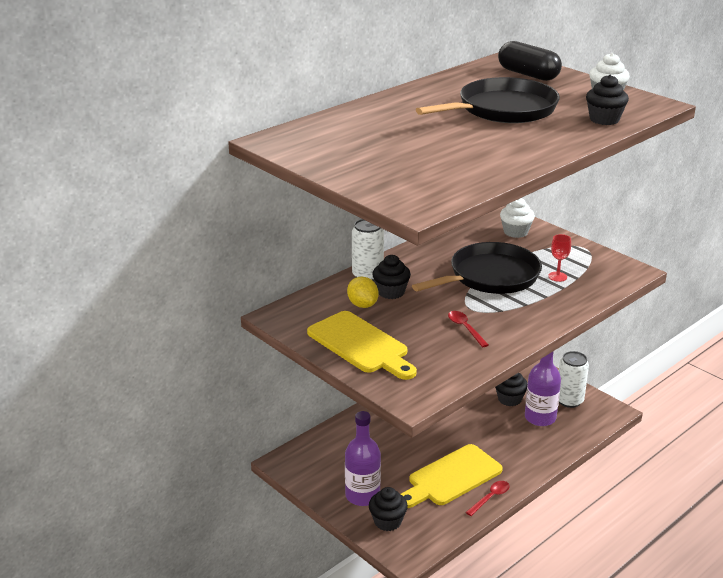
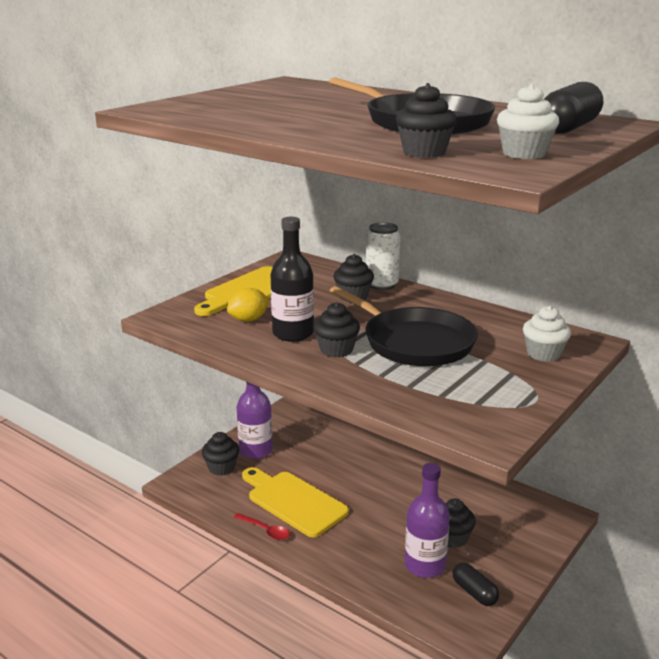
camera: 80 degrees right, 5 degrees down
yellow lemon [347,277,379,308] -> yellow lemon moved to [227,288,269,322]
red spoon [448,311,489,347] -> black bottle [270,217,314,342]
red goblet [548,234,571,282] -> none
white can [559,351,589,408] -> black capsule [453,563,499,606]
none -> black cupcake [313,302,360,357]

